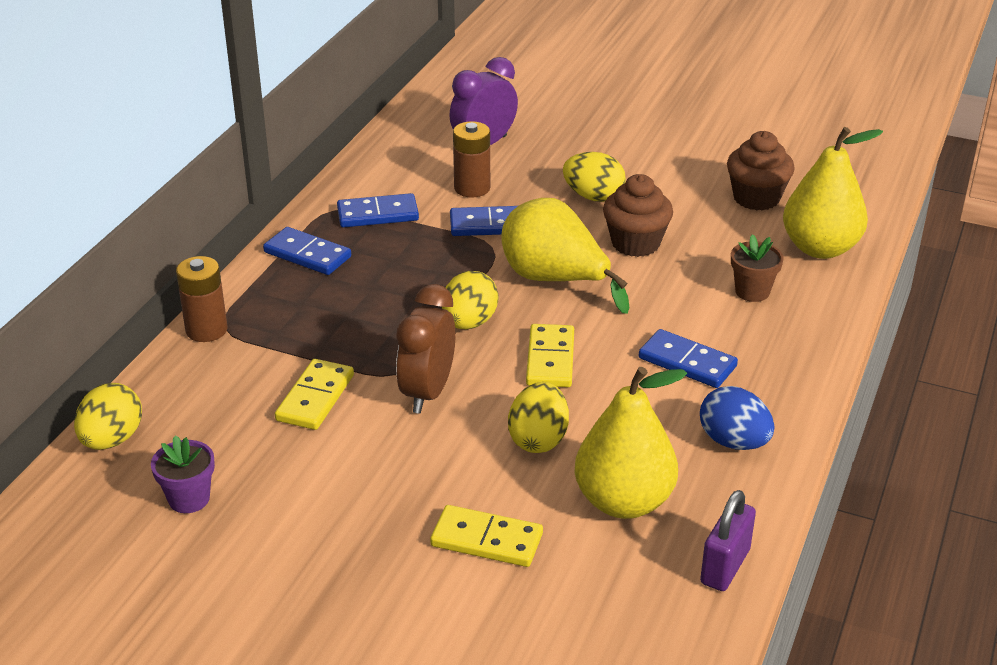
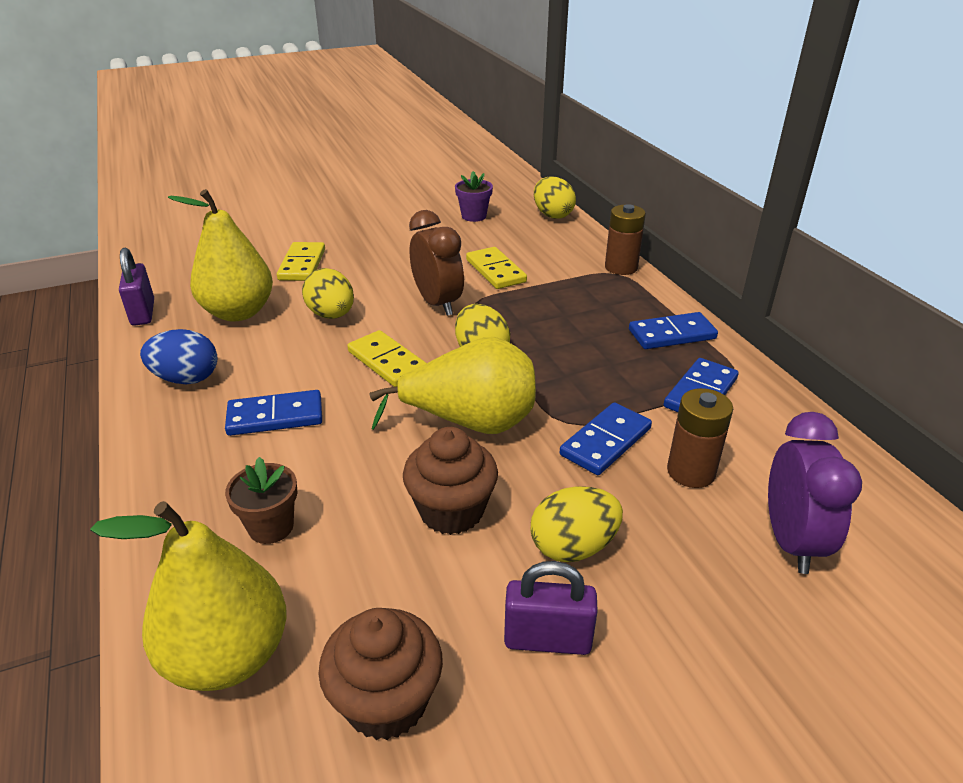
camera: 135 degrees right, 0 degrees up
yellow domino [430,505,543,567] -> yellow domino turned 60 degrees counterclockwise [277,242,325,281]
none -> purple padlock [504,561,598,655]

